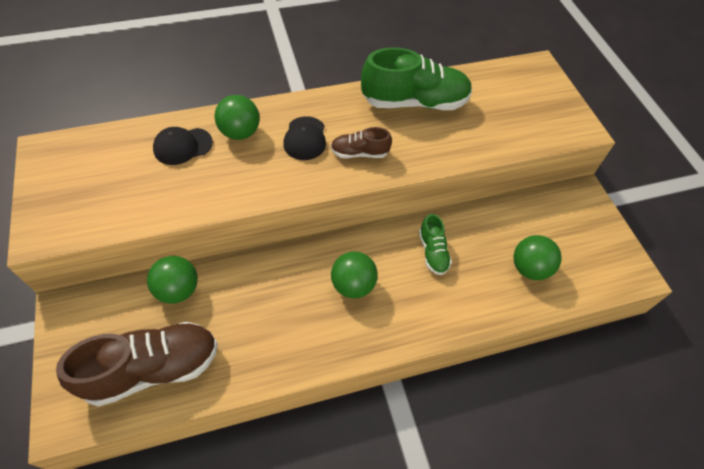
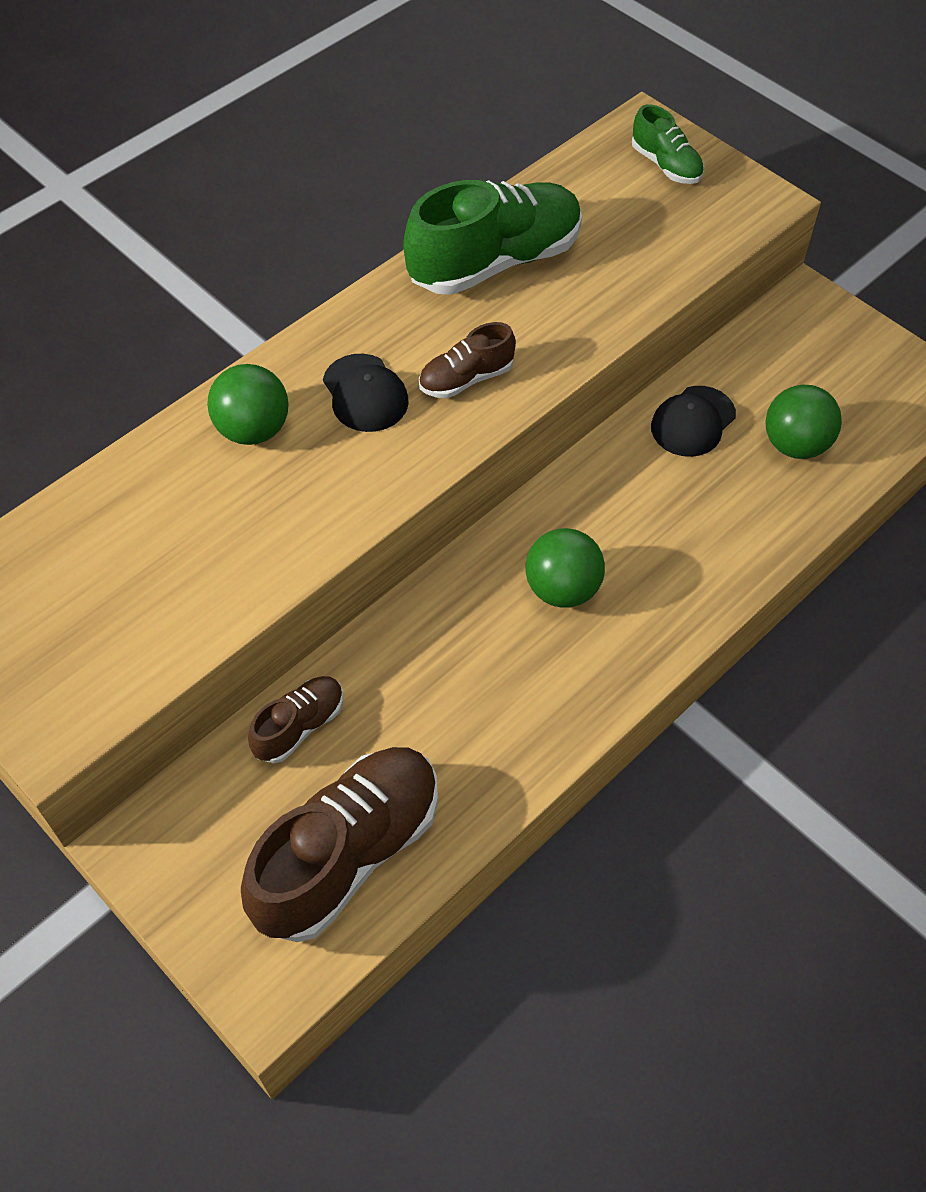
camera: 25 degrees left, 0 degrees up
green ball [147,256,198,304] -> brown shoe [248,676,343,763]
black cap [153,127,213,165] -> black cap moved to [651,386,736,457]
green shoe [419,214,452,275] -> green shoe moved to [632,105,704,184]

